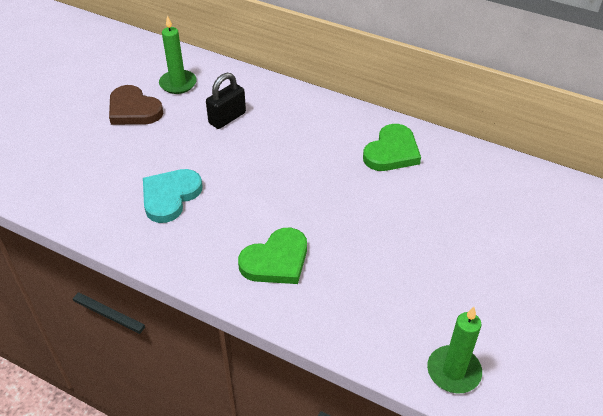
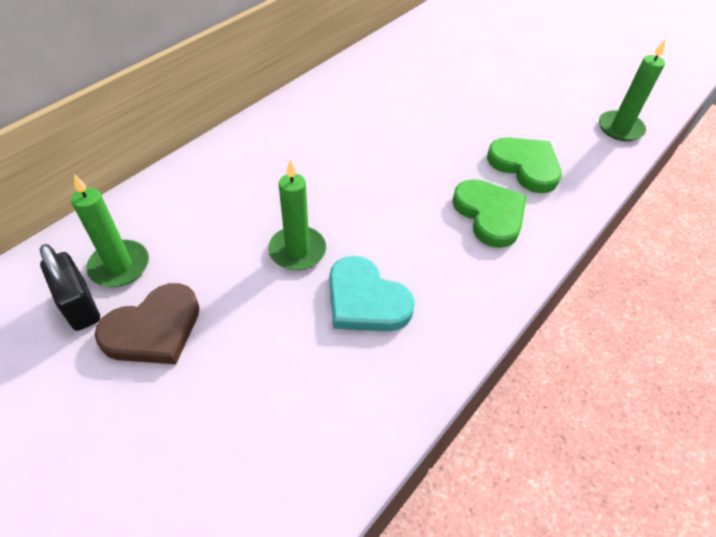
camera: 80 degrees left, 5 degrees up
black padlock [206,73,246,129] -> black padlock moved to [40,244,100,331]
green heart [363,124,421,171] -> green heart moved to [487,137,562,193]
none -> green candle [268,160,326,270]

